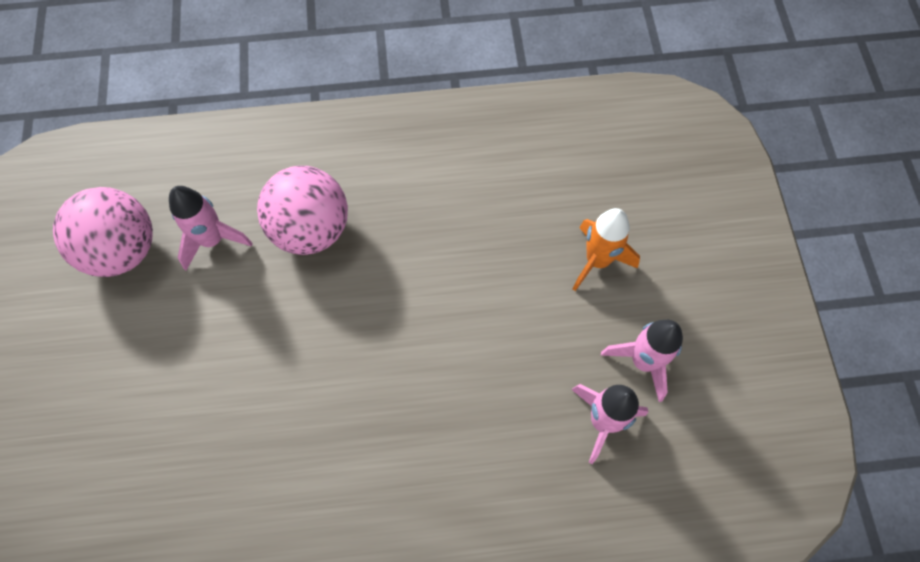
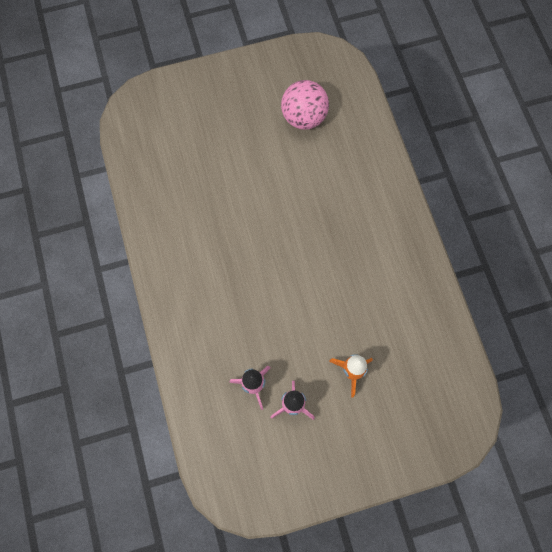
camera: 80 degrees right, 5 degrees up
pink rocket [169,186,253,271] -> none
pink ball [257,166,348,255] -> none

